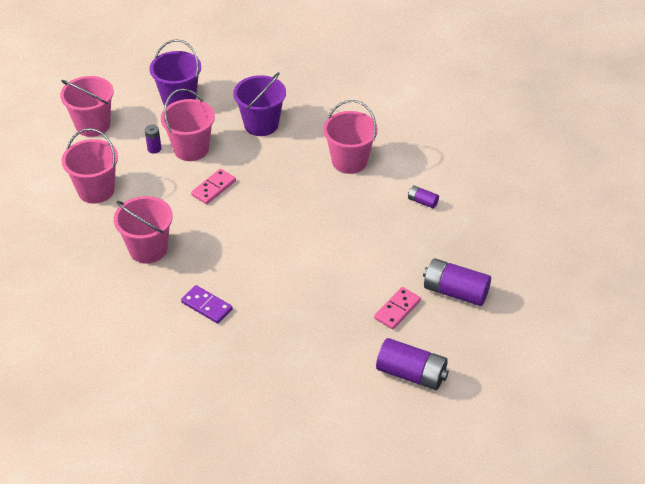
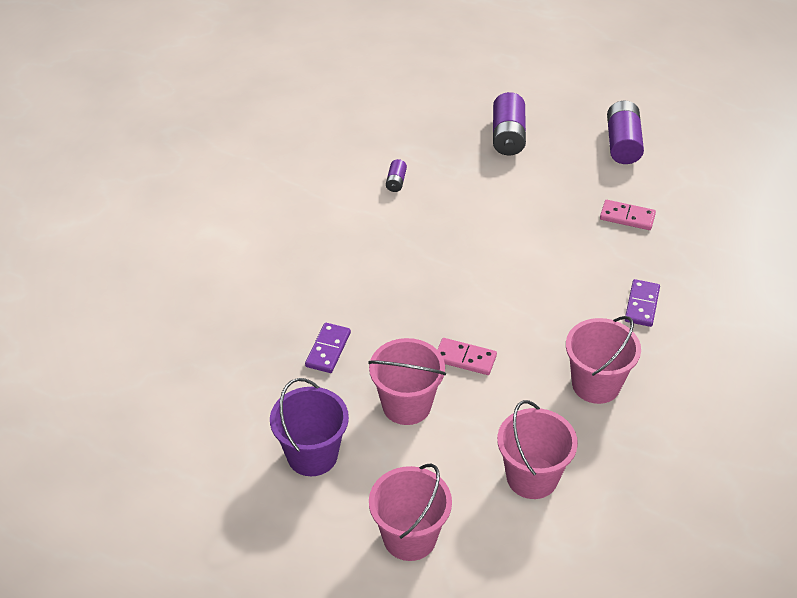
camera: 110 degrees left, 0 degrees up
purple battery [145,125,161,154] -> none
purple bucket [233,72,286,136] -> purple domino [305,323,351,373]
pink bucket [323,100,378,174] -> none
pink domino [374,287,421,329] -> pink domino moved to [600,200,656,230]

